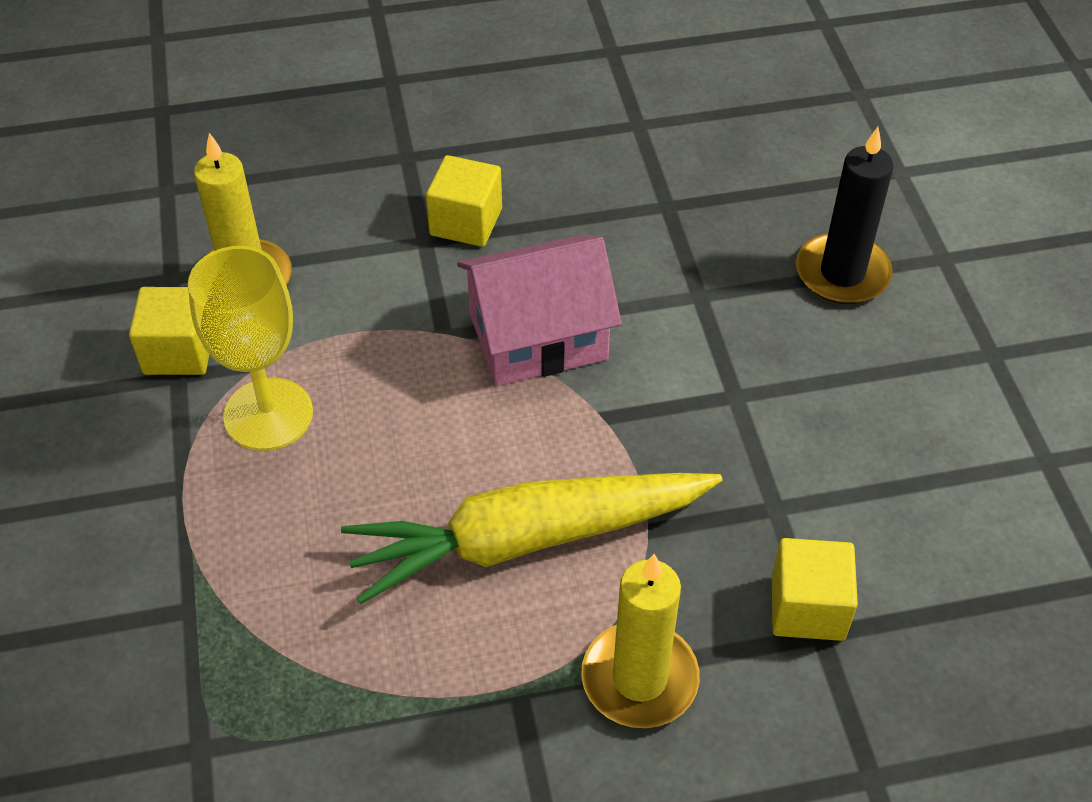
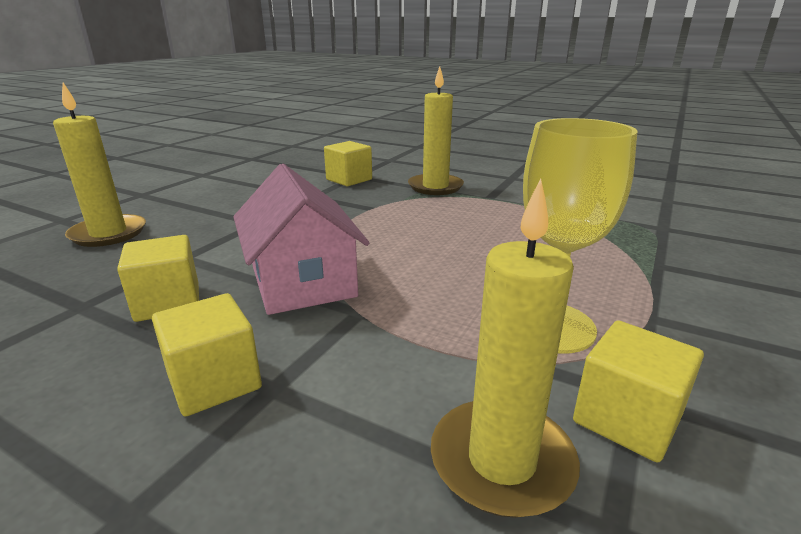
camera: 140 degrees left, 25 degrees down
yellow carrot [341,473,722,604] -> none
pink house [457,235,622,386] -> pink house turned 45 degrees clockwise [233,164,369,315]
black candle [796,127,893,304] -> yellow candle [53,83,146,247]
none -> yellow cube [117,235,199,322]

